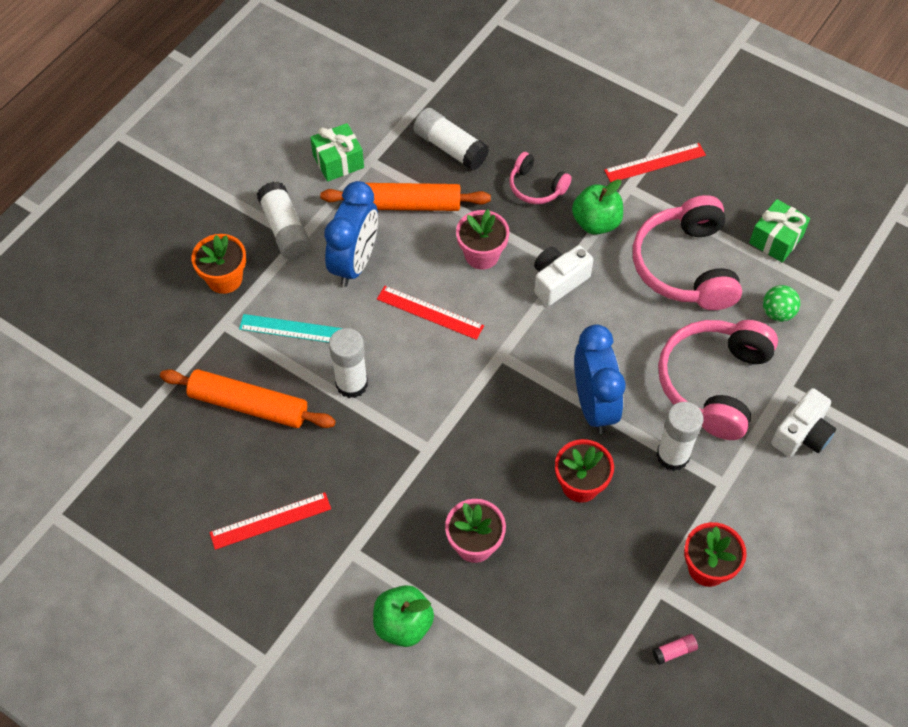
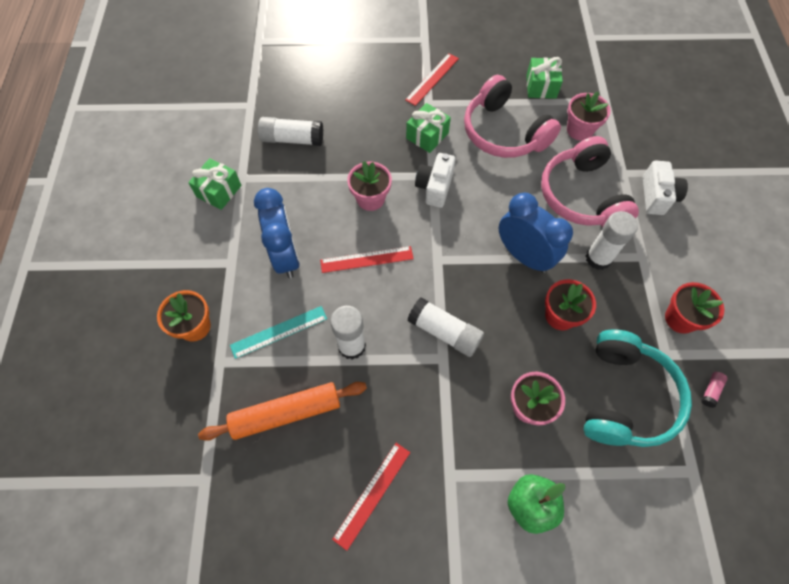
camera: 35 degrees left, 5 degrees up
white glue stick [257,182,311,260] -> white glue stick moved to [407,297,484,357]
orange rolling pin [320,183,491,211] -> none
pink headphones [509,152,572,204] -> none
green apple [572,179,623,235] -> green gift [406,103,451,153]
green ball [763,285,800,322] -> pink flower pot [567,92,611,141]
none -> turquoise headphones [584,329,692,447]

